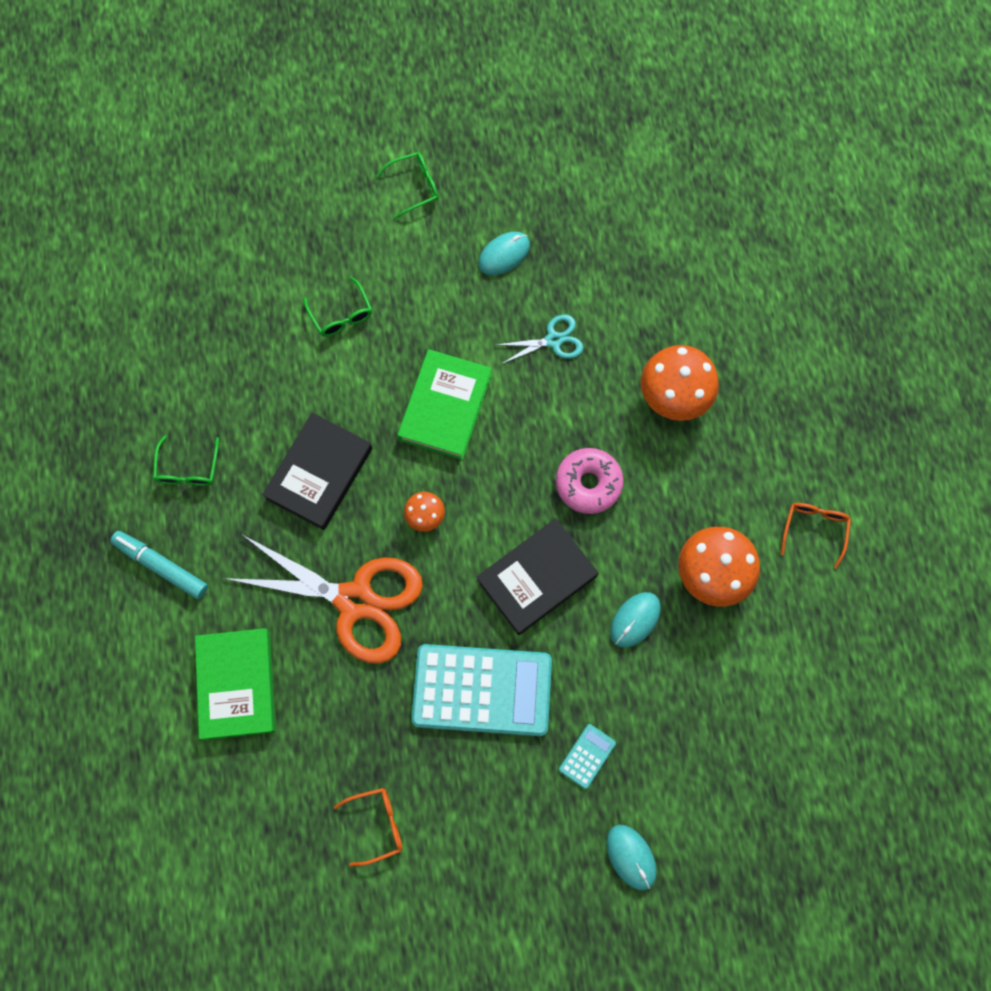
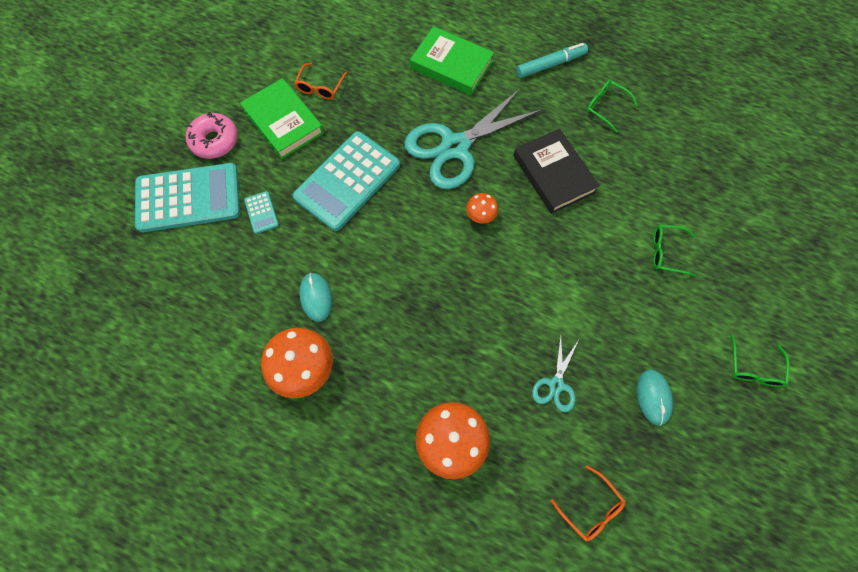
camera: 125 degrees right, 5 degrees down
orange scissors [223,535,423,664] -> turquoise scissors [404,89,542,189]
green book [397,349,492,460] -> green book moved to [240,78,324,159]
black book [477,518,598,635] -> none
pink donut [556,448,624,514] -> pink donut moved to [186,112,238,159]
turquoise mouse [606,825,656,890] -> turquoise calculator [135,163,240,232]
orange glasses [781,503,851,568] -> orange glasses moved to [551,465,625,541]

